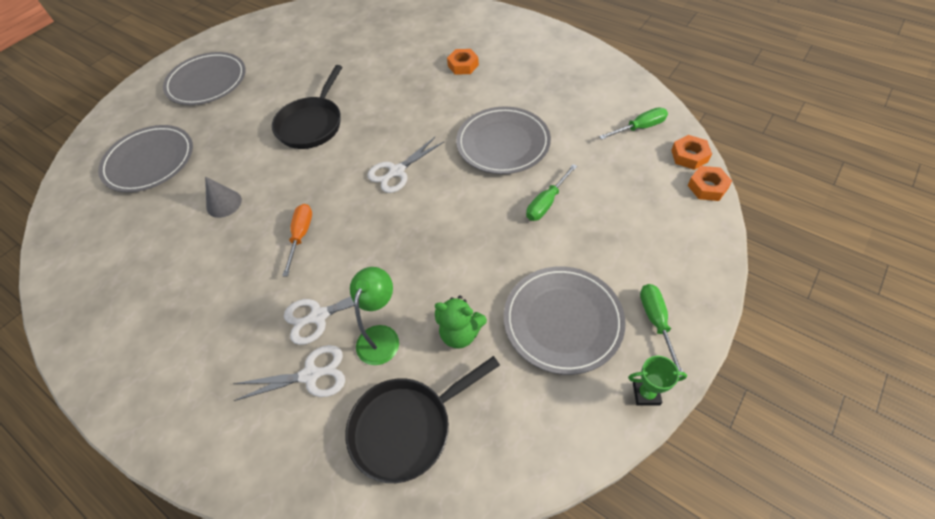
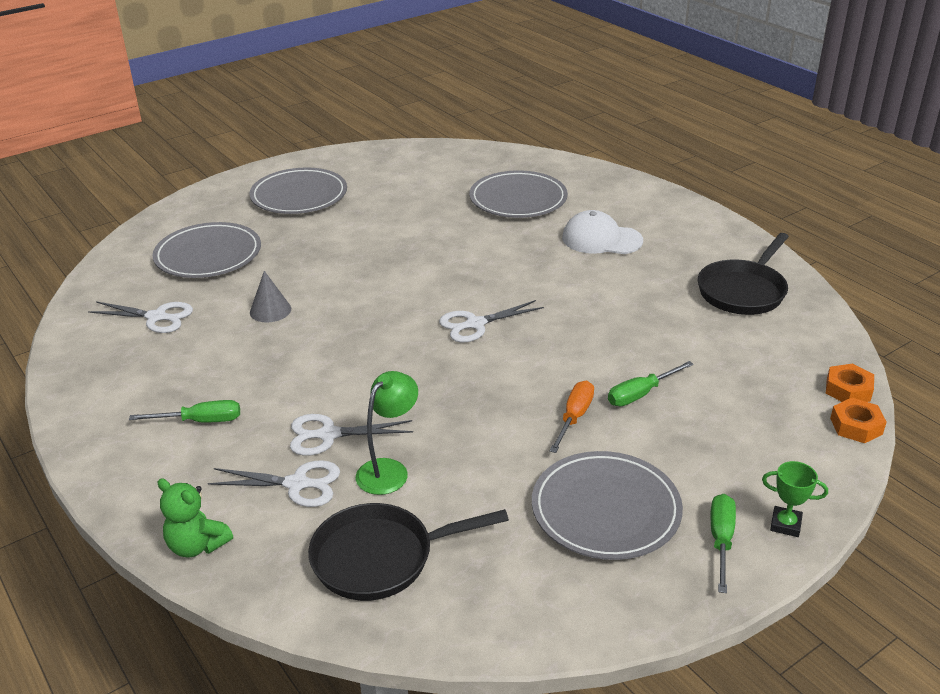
camera: 15 degrees right, 20 degrees down
black pan [272,65,342,149] -> black pan moved to [698,233,789,315]
orange screwdriver [282,204,312,276] -> orange screwdriver moved to [550,381,594,453]
green teddy bear [435,295,487,349] -> green teddy bear moved to [158,478,233,558]
orange nut [447,49,479,75] -> white cap [562,210,643,254]
grey plate [456,106,551,174] -> grey plate moved to [469,171,568,218]
green screwdriver [599,107,668,140] -> green screwdriver moved to [129,400,240,422]
green trophy [628,356,687,406] -> green trophy moved to [762,461,828,537]
none -> white scissors [88,301,193,333]

